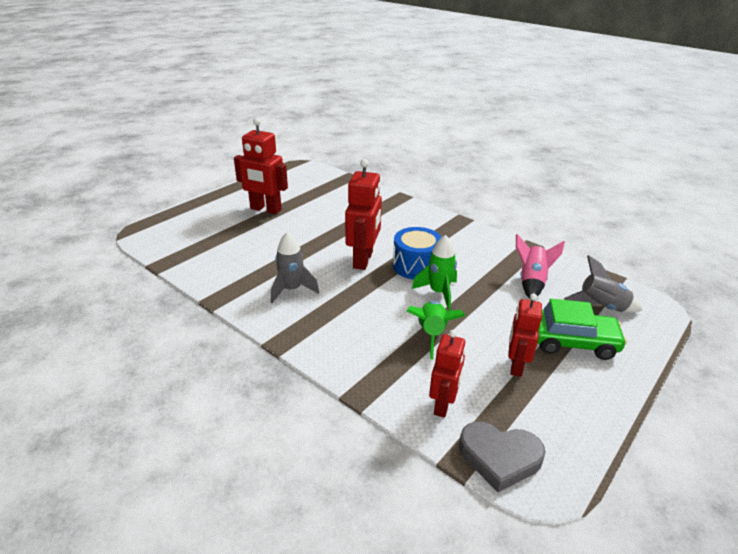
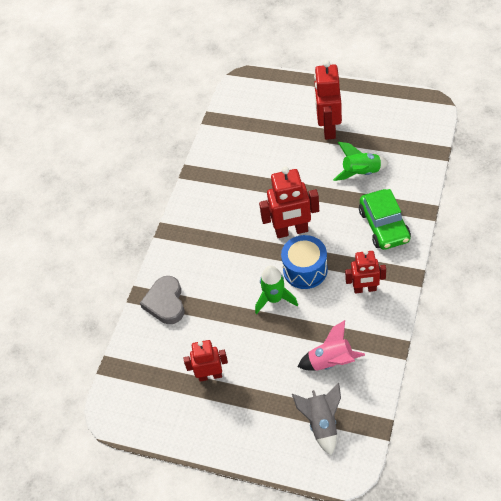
camera: 75 degrees right, 20 degrees up
grey rocket [271,232,319,303] -> none
green rocket [407,301,465,359] -> green rocket moved to [333,142,389,181]
red robot [429,330,466,418] -> red robot moved to [345,250,386,294]
grey heart [459,421,546,492] -> grey heart moved to [140,276,185,324]
green car [537,299,627,360] -> green car moved to [359,189,411,250]

